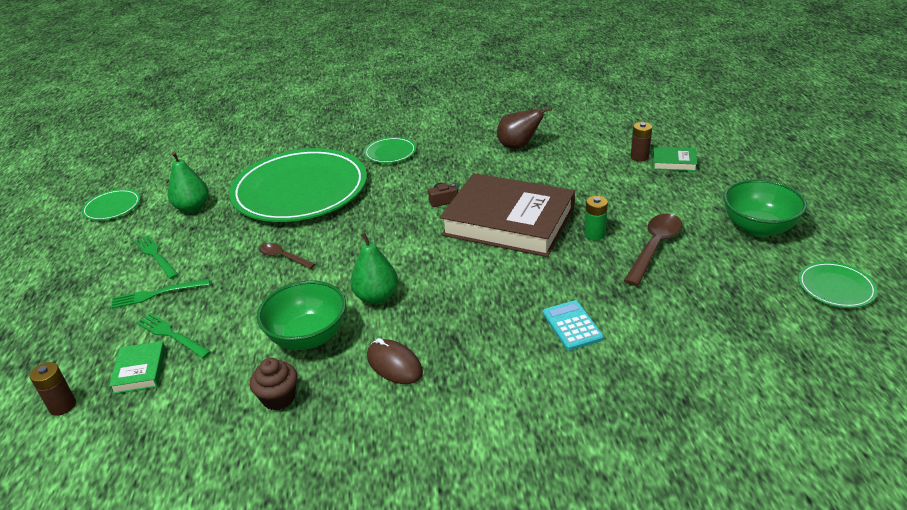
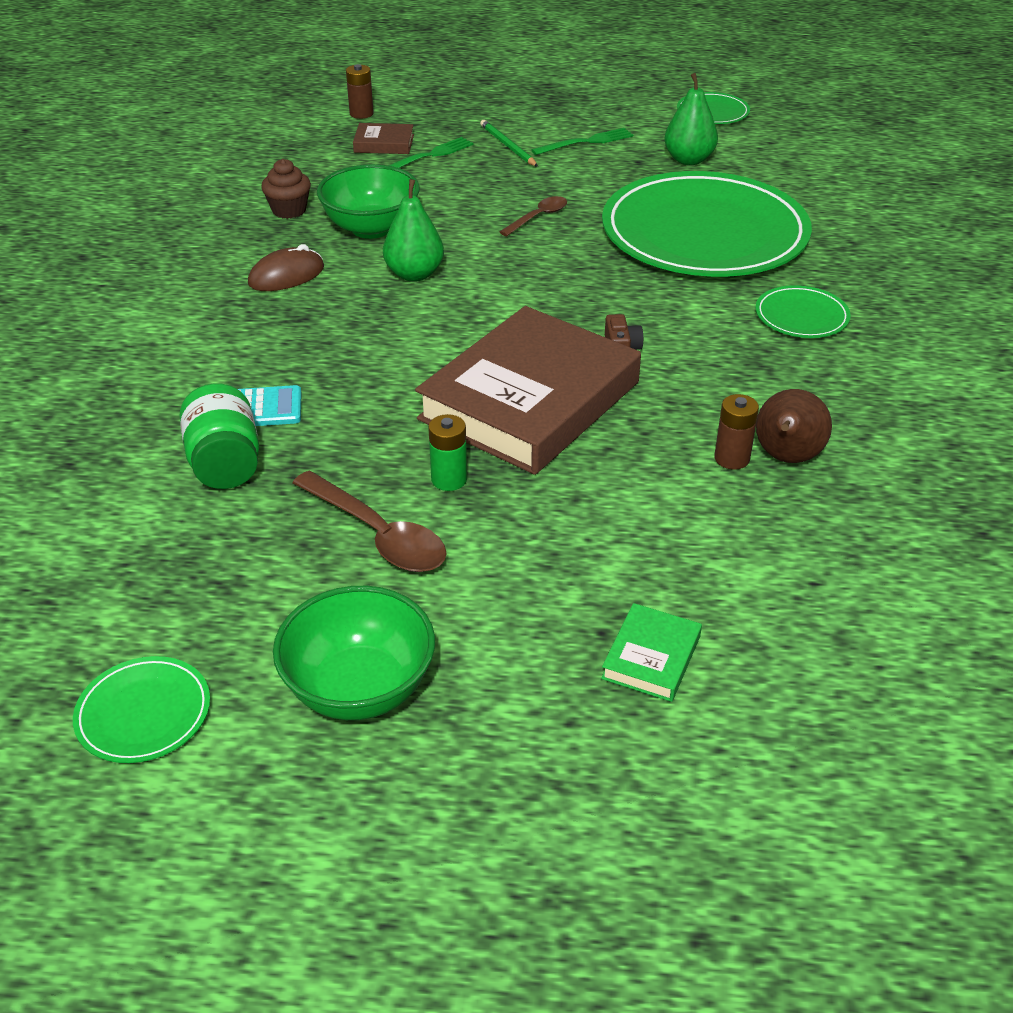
camera: 100 degrees right, 5 degrees up
green book [109,341,166,394] -> brown book [353,123,414,154]
green fork [111,279,210,309] -> green pencil [480,120,538,167]
brown battery [631,122,652,161] -> brown battery moved to [714,394,759,470]
none -> green jar [180,383,259,489]

